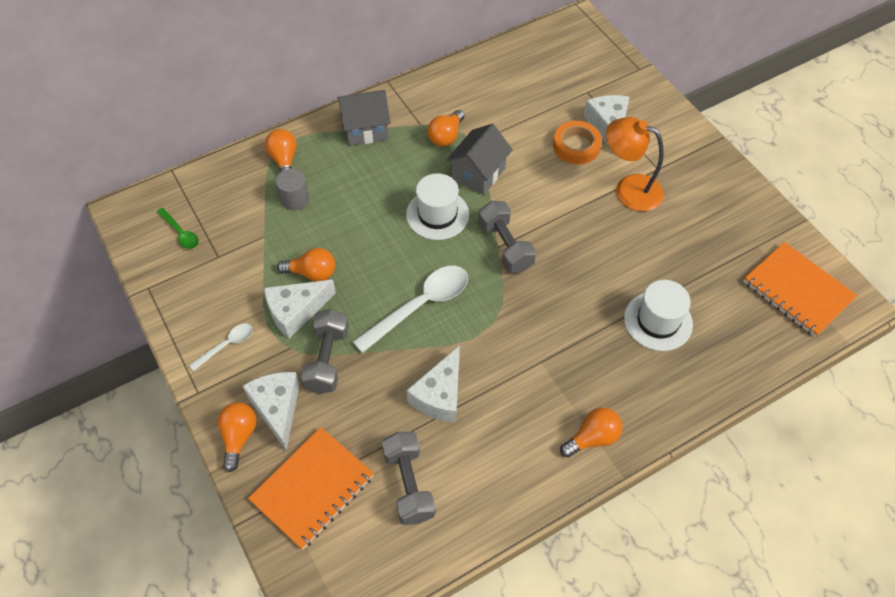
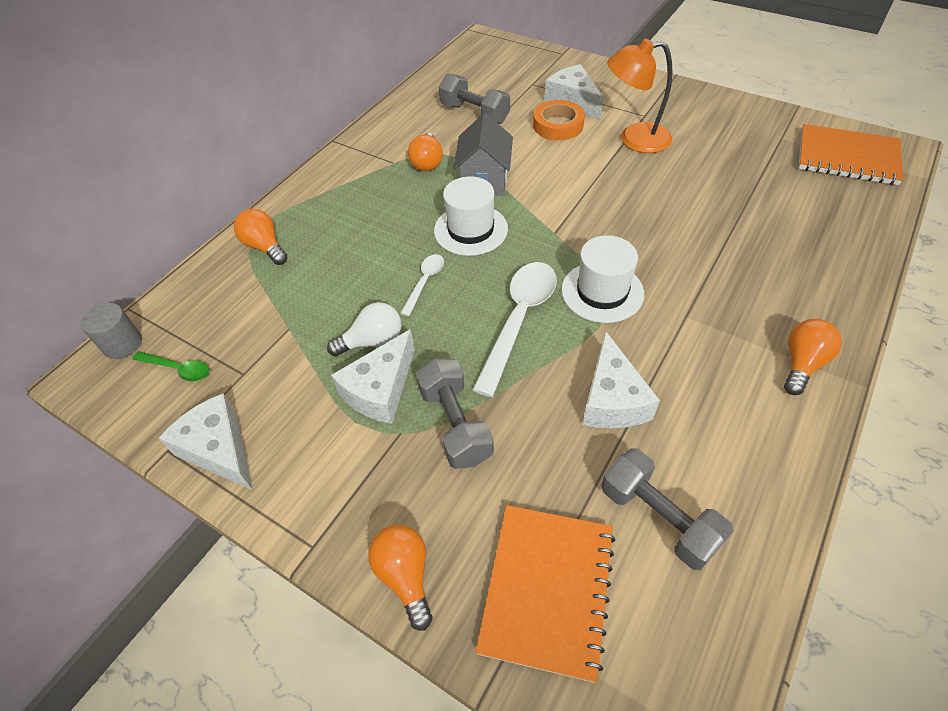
camera: 25 degrees left, 5 degrees down
white spoon [189,324,253,371] -> white spoon moved to [400,254,444,316]
white cheese [242,372,300,451] -> white cheese moved to [159,394,253,490]
grey cylinder [276,169,309,210] -> grey cylinder moved to [80,303,142,359]
orange light bulb [277,248,335,281] -> white light bulb [327,302,402,357]
grey house [337,90,391,146] -> none
grey dumbbell [478,201,536,273] -> grey dumbbell moved to [439,73,510,124]
white hat [624,280,693,351] -> white hat moved to [561,235,644,323]

